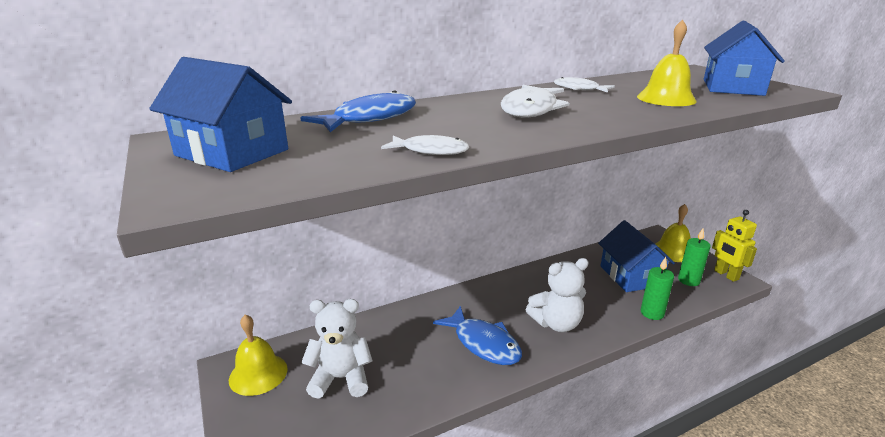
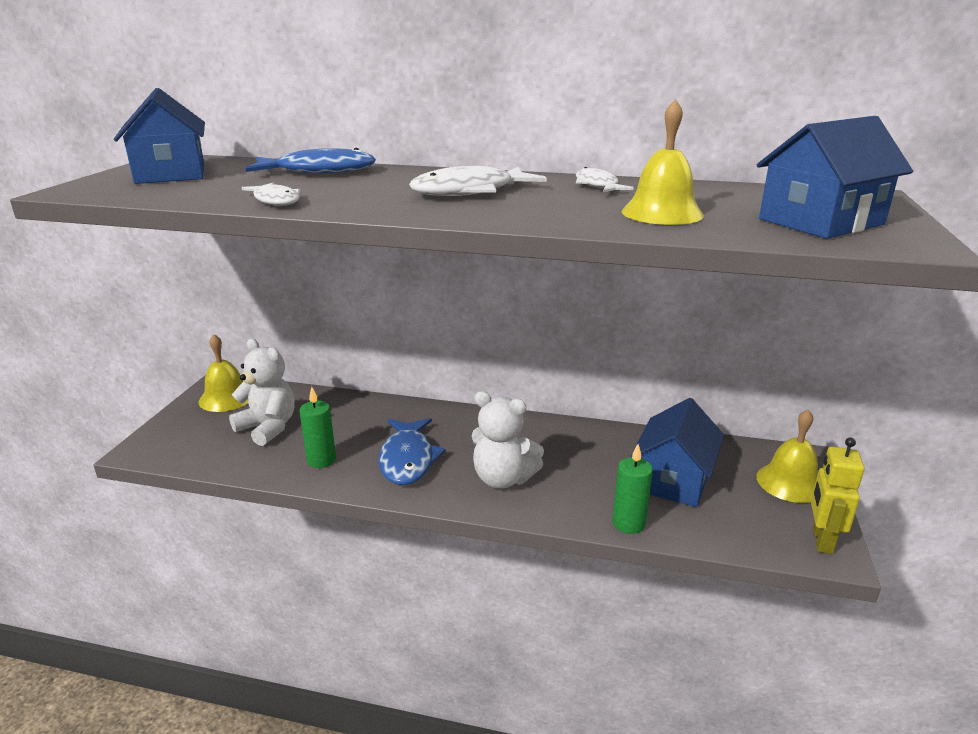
camera: 40 degrees right, 0 degrees up
green candle [678,228,711,286] -> green candle moved to [299,387,336,468]

